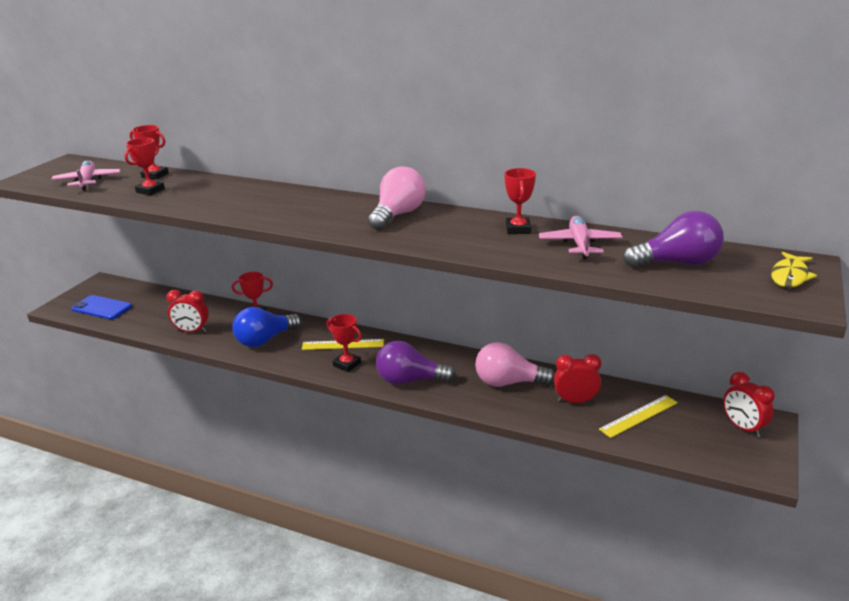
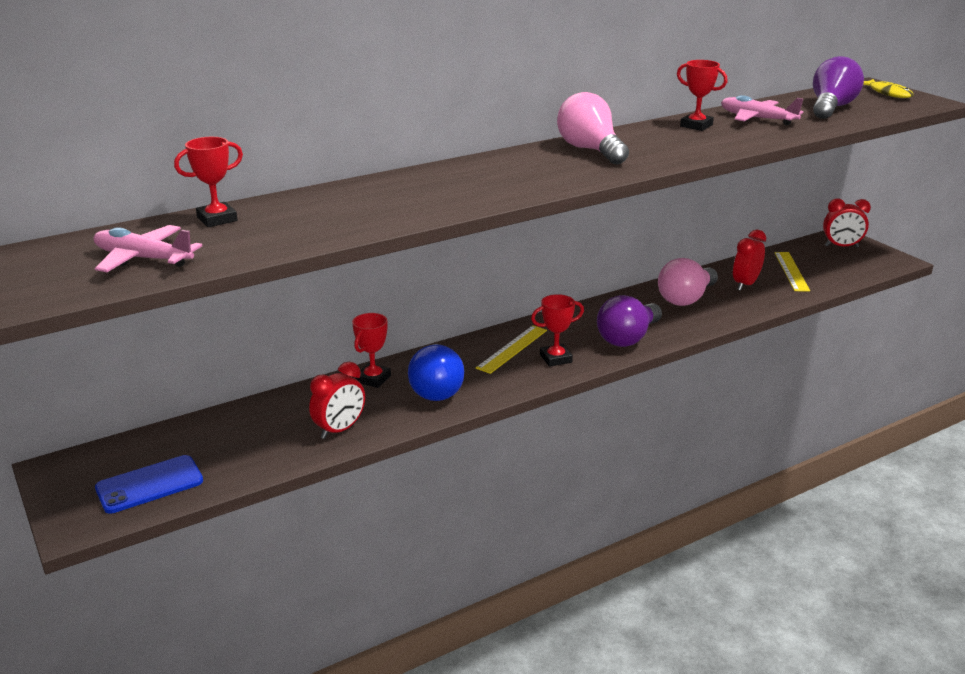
camera: 55 degrees left, 0 degrees up
red trophy [125,138,165,195] -> none

